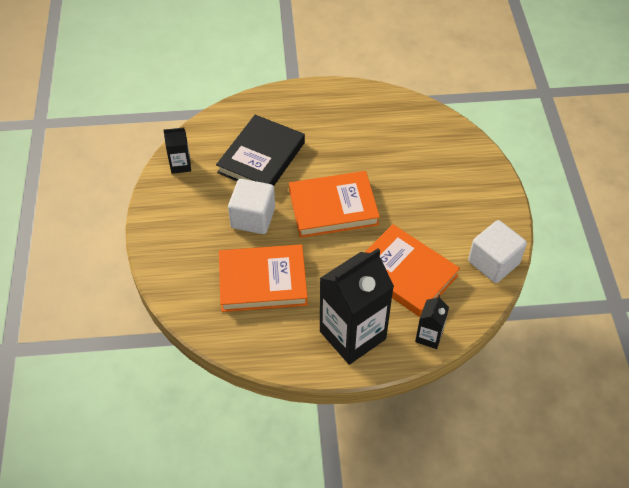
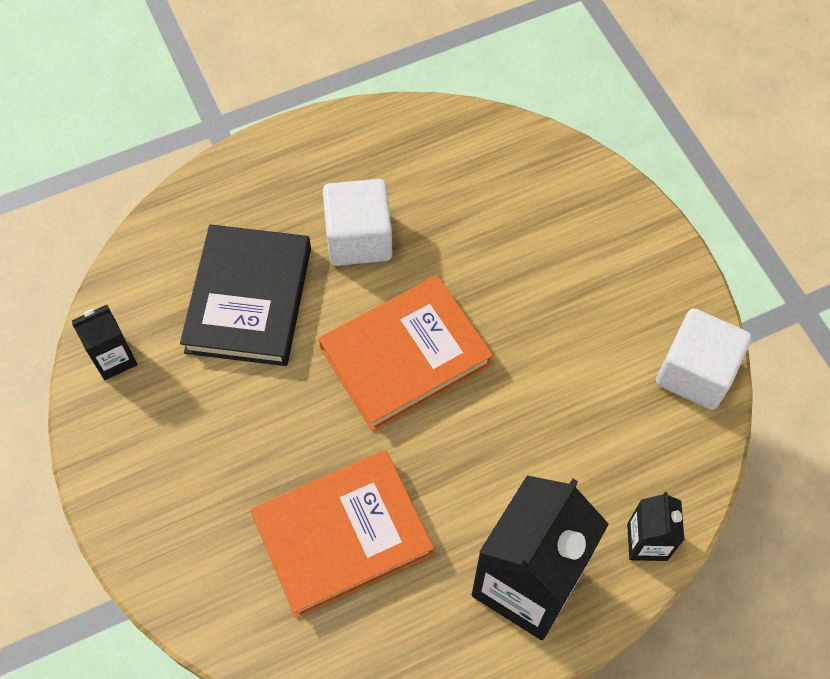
camera: 20 degrees left, 10 degrees up
white cube [228,179,275,234] -> white cube moved to [323,179,393,266]
orange book [365,224,460,317] -> none

